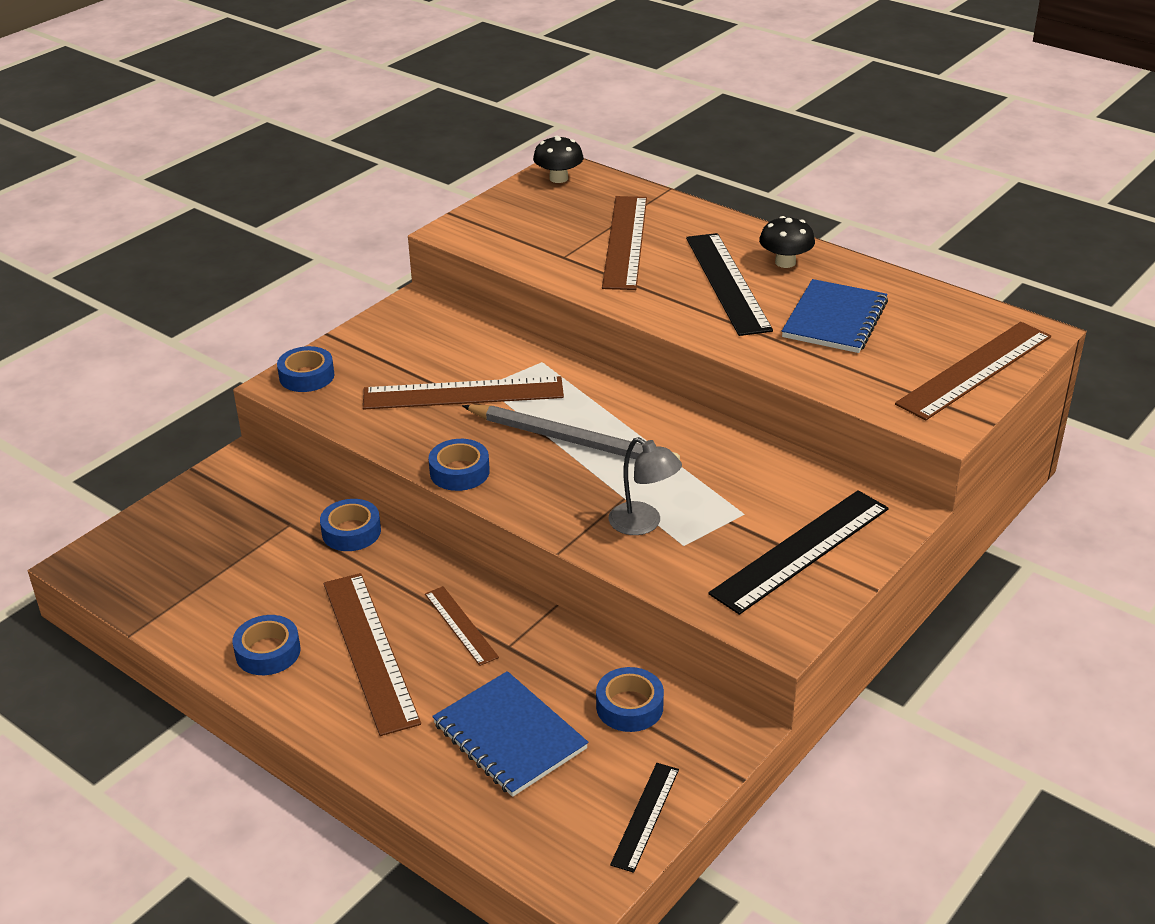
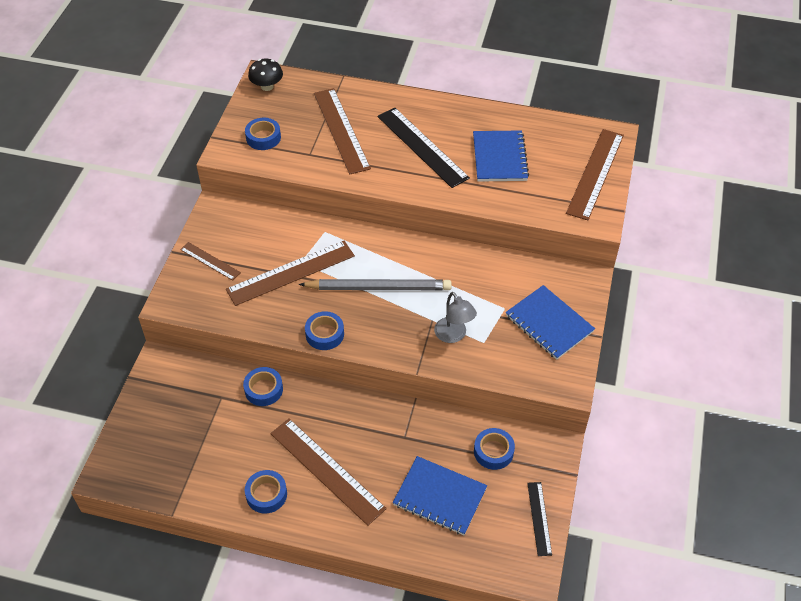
camera: 25 degrees left, 15 degrees up
blue tape [277,346,335,392] -> blue tape moved to [245,118,281,150]
brown ruler [425,586,499,666] -> brown ruler moved to [180,242,241,281]
grey lamp [609,437,682,535] -> grey lamp turned 45 degrees clockwise [434,292,477,343]
black ruler [709,490,889,615] -> blue notebook [505,285,595,360]
black mushroom [759,216,815,268] -> none

